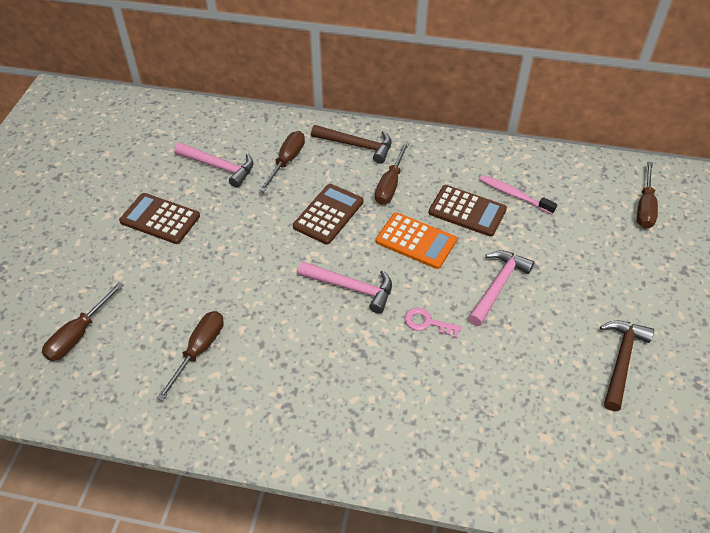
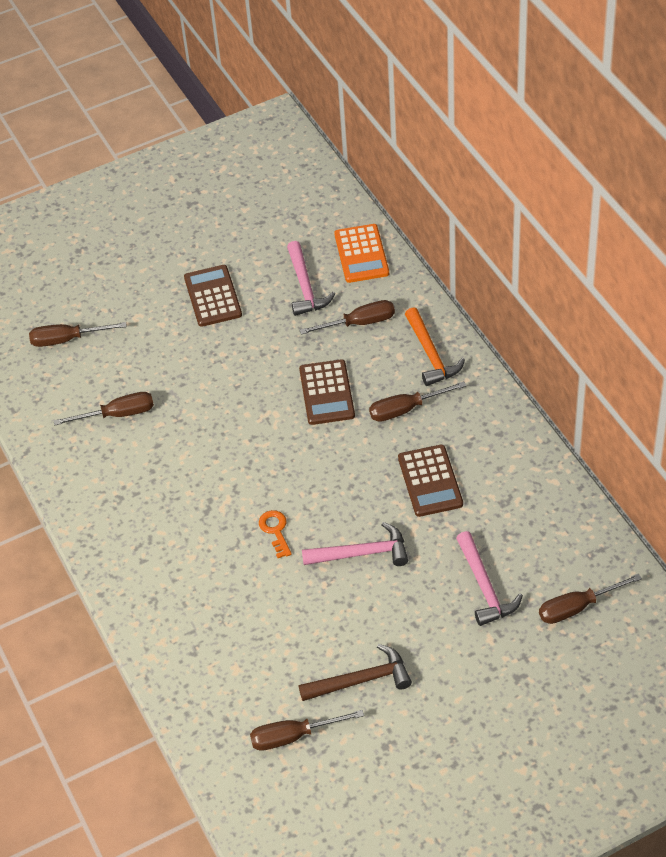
camera: 55 degrees right, 0 degrees up
brown calculator [293,184,363,245] -> brown calculator turned 90 degrees clockwise [299,359,355,425]
pink hammer [298,261,392,314] -> pink hammer moved to [456,531,523,626]
brown hammer [311,125,392,164] -> orange hammer [405,307,465,386]
orange calculator [376,213,457,269] -> orange calculator moved to [334,224,389,283]
pink key [404,308,461,338] -> orange key [259,510,292,558]
pink toothbrush [479,175,557,214] -> none
none -> brown screwdriver [250,710,364,751]

